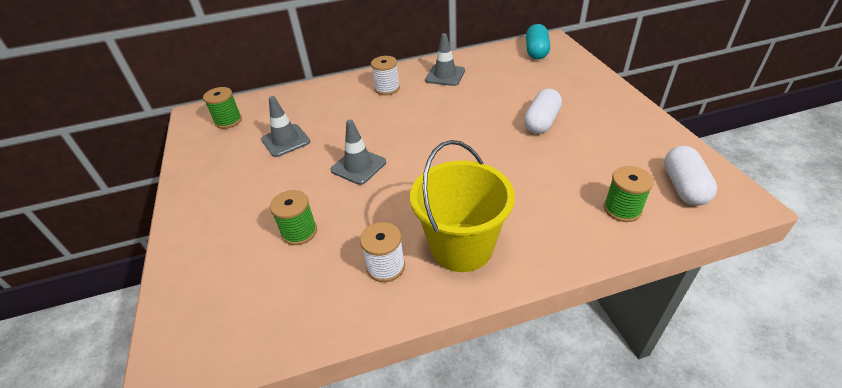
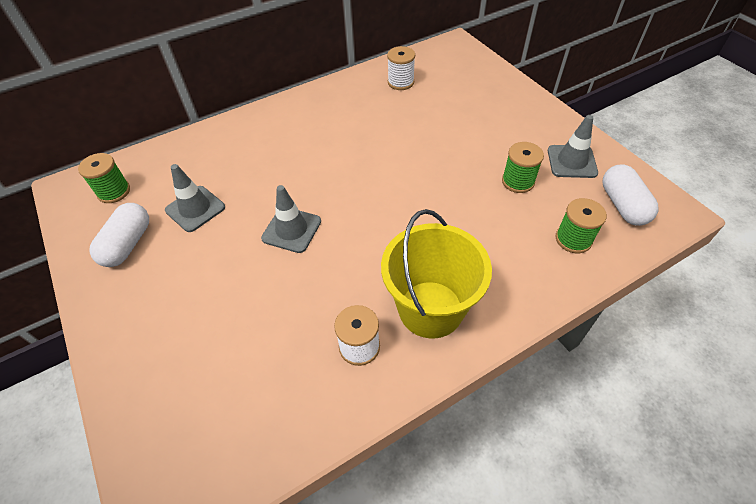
camera: 15 degrees left, 10 degrees up
green spool [270,190,317,245] -> green spool moved to [502,142,544,193]
white spool [371,56,400,95] -> white spool moved to [387,46,415,90]
grey traffic cone [425,33,465,86] -> grey traffic cone moved to [548,115,598,178]
white capsule [524,89,562,134] -> white capsule moved to [90,203,149,267]
turquoise capsule [526,24,550,60] -> none

